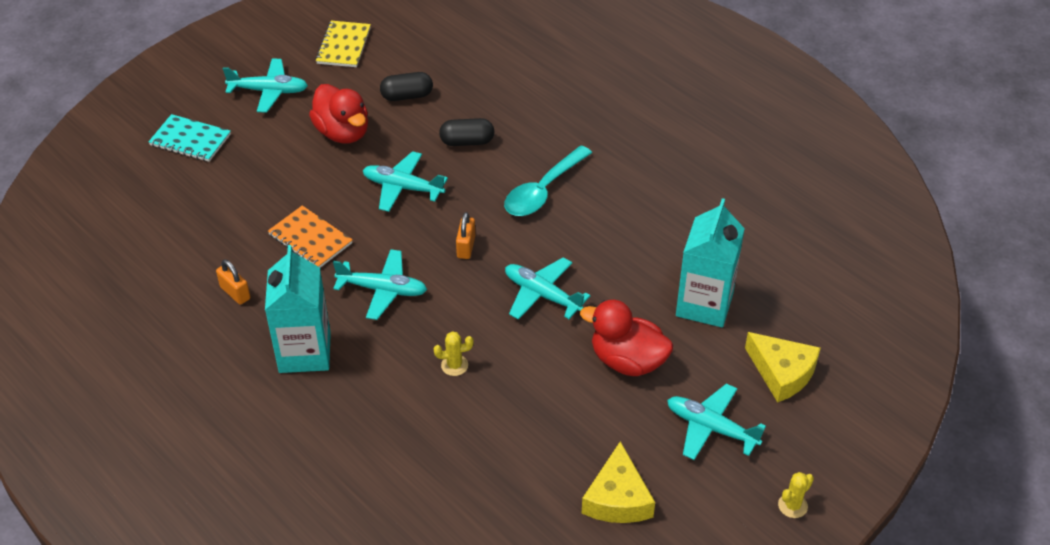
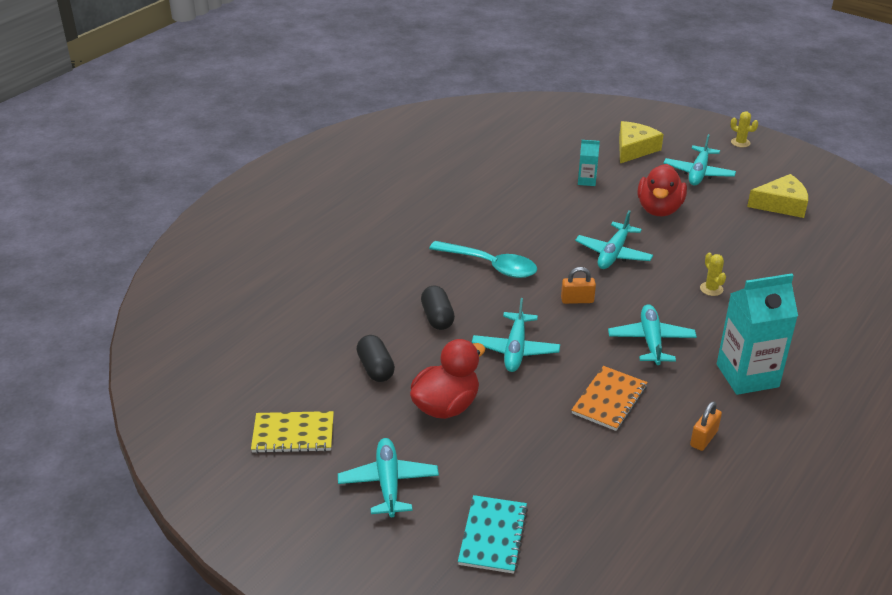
camera: 100 degrees left, 10 degrees down
turquoise carton [676,198,745,327] -> turquoise carton [578,140,600,186], size x0.47

